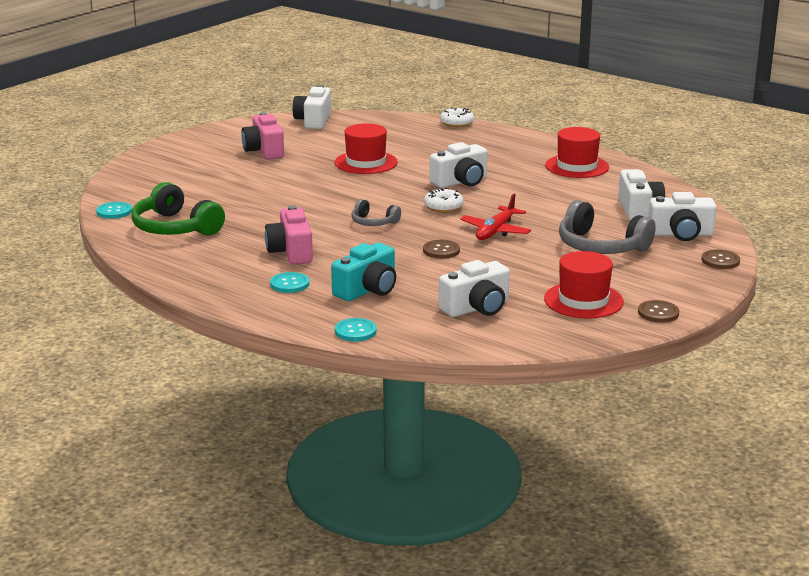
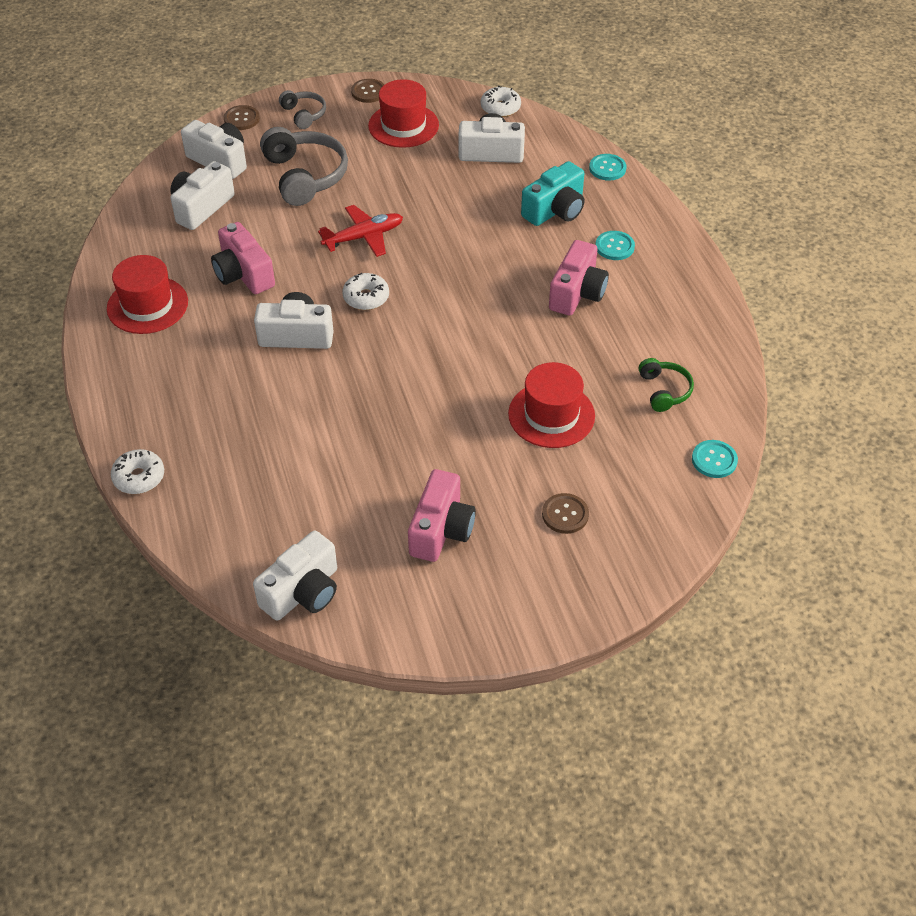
camera: 145 degrees left, 25 degrees up
green headphones [131,182,225,235] -> green headphones [639,358,694,412], size x0.54
turquoise camera [331,243,396,301] -> turquoise camera turned 150 degrees clockwise [521,161,585,226]
red hat [334,123,398,174] -> red hat moved to [508,362,595,448]
grey headphones [351,199,401,226] -> grey headphones moved to [279,90,326,129]
brown button [423,240,460,259] -> brown button moved to [542,493,589,534]
none -> pink camera [211,222,275,294]
none -> white donut [481,86,521,117]

